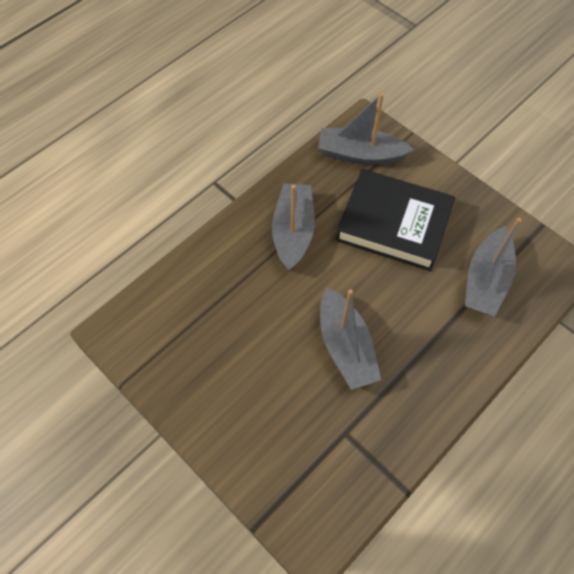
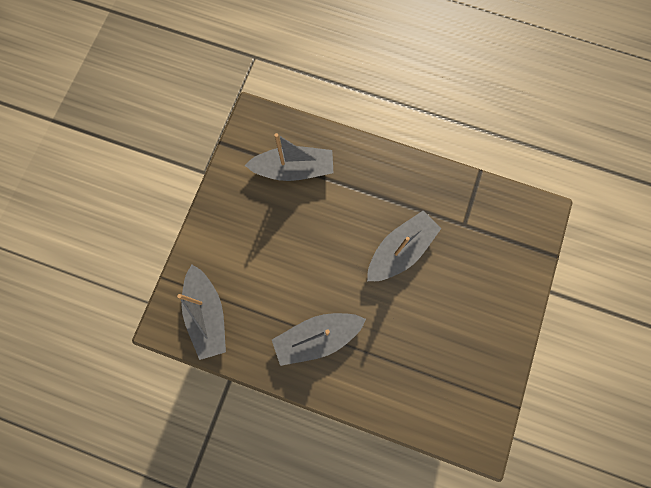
camera: 115 degrees left, 15 degrees up
black book [336,169,455,271] -> none

